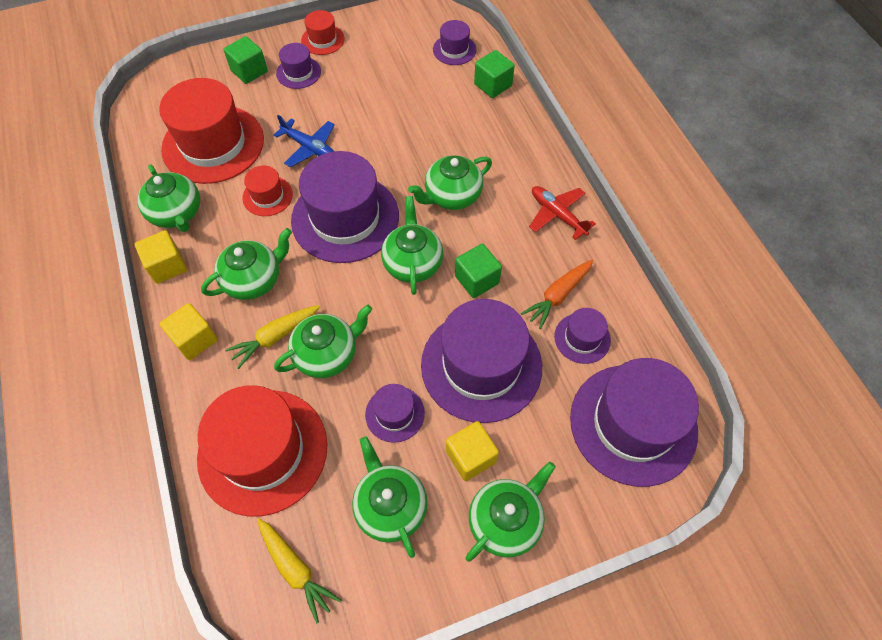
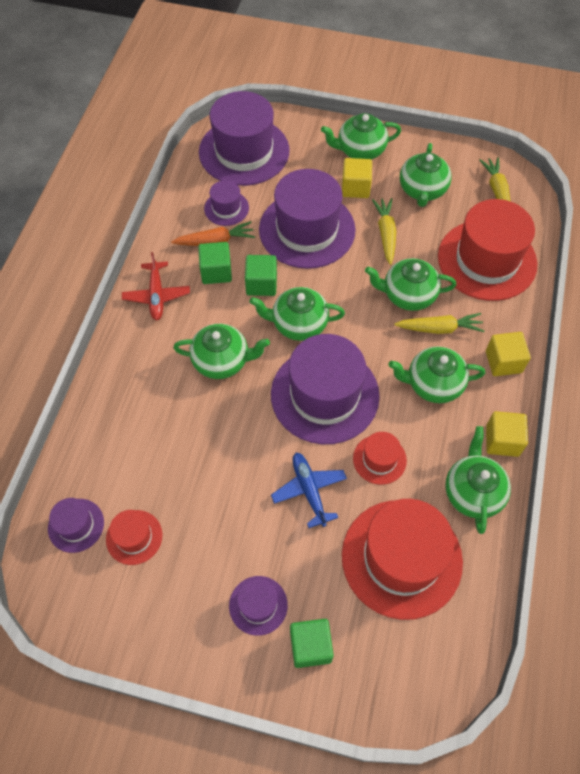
camera: 145 degrees left, 0 degrees up
red hat [301,10,345,55] -> red hat moved to [106,510,162,565]
purple hat [365,384,425,443] -> yellow carrot [372,198,396,265]
green teapot [381,196,443,295] -> green teapot turned 60 degrees clockwise [250,287,345,341]
green cube [474,50,515,98] -> green cube moved to [198,242,232,284]

